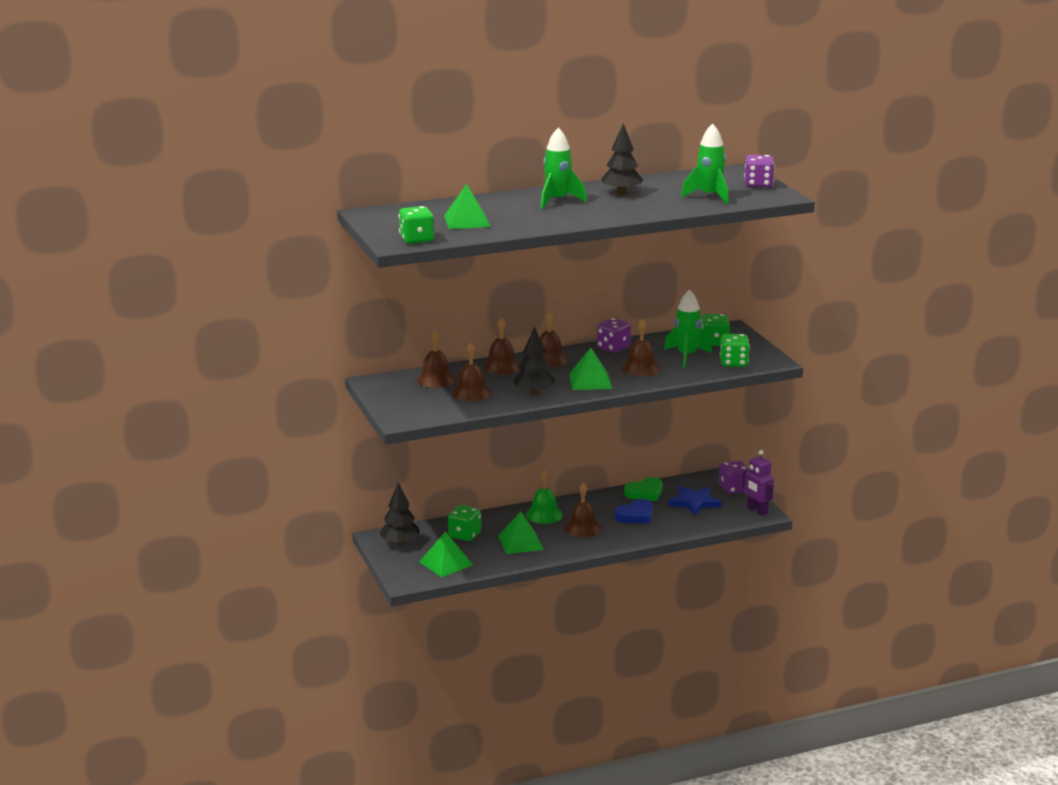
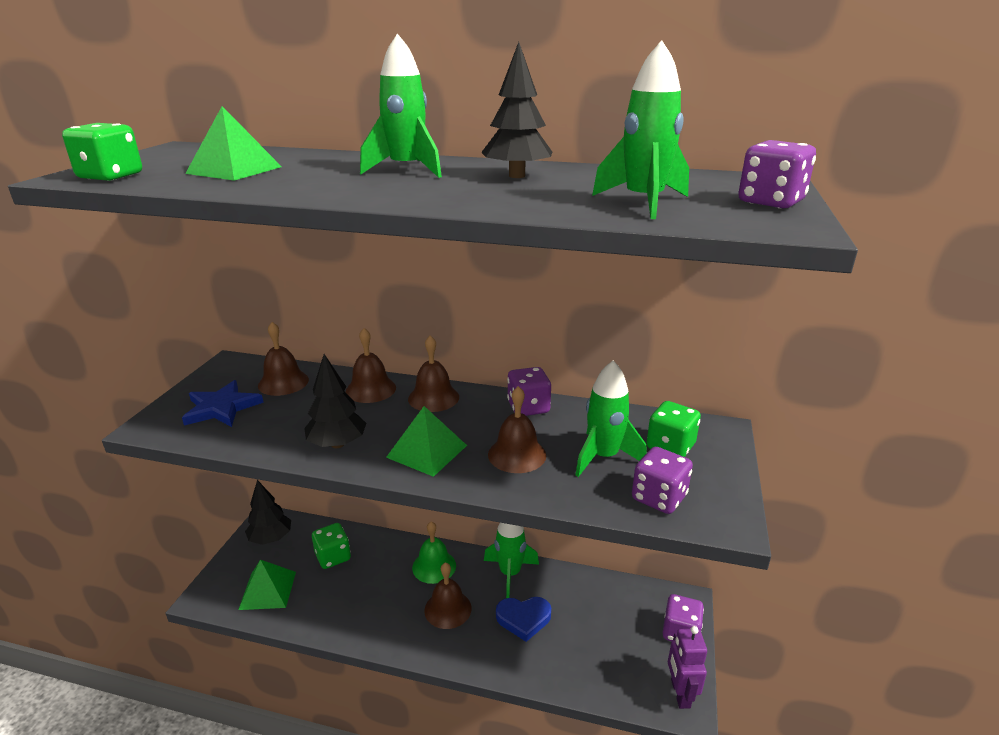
camera: 35 degrees right, 5 degrees up
brown bell [451,343,491,402] -> none
green pyramid [498,512,544,554] -> none
green heart [624,477,663,501] -> none
blue star [668,486,721,515] -> blue star moved to [182,380,264,427]
green dice [720,334,750,367] -> purple dice [632,447,693,514]
none -> green rocket [484,523,539,598]

